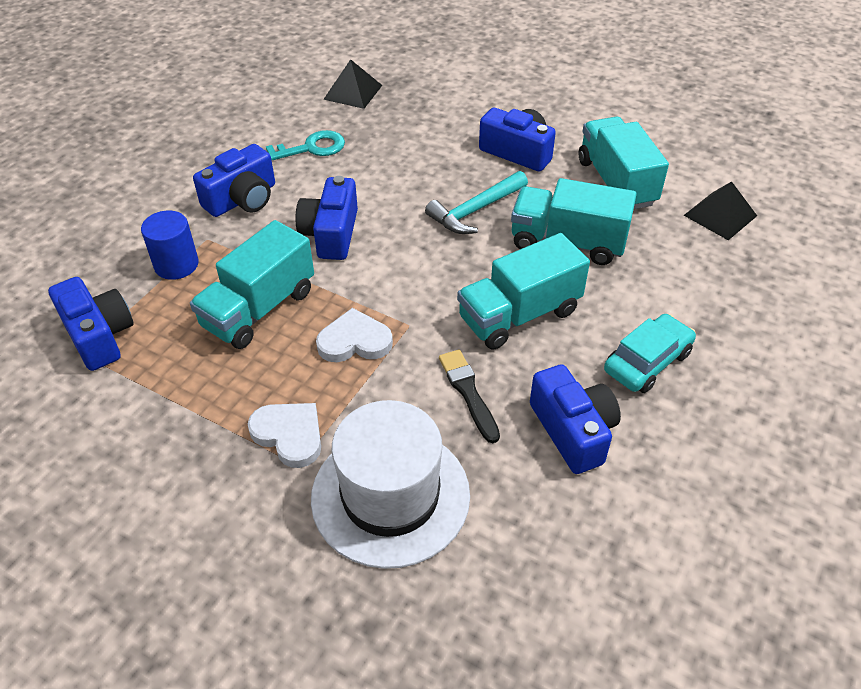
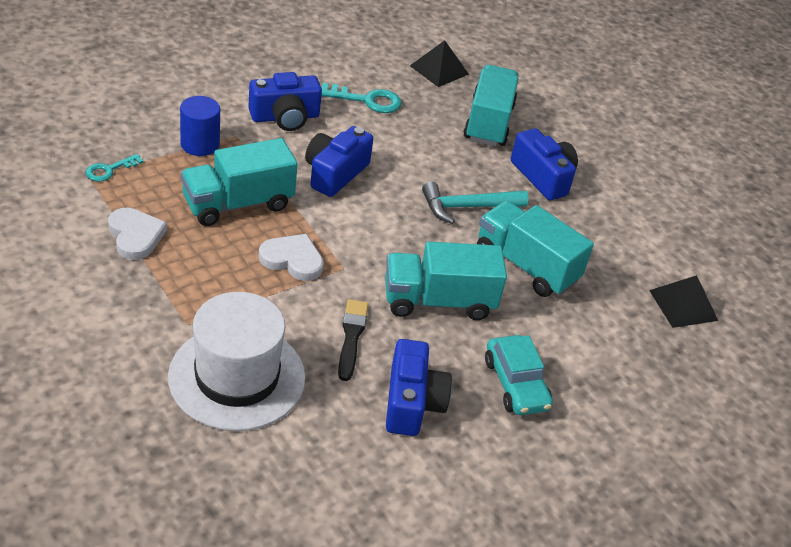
camera: 20 degrees right, 5 degrees down
blue camera [48,277,134,371] -> turquoise key [86,154,143,182]
white heart [248,403,321,468] -> white heart moved to [108,208,167,260]
turquoise truck [579,116,669,209] -> turquoise truck moved to [463,65,519,147]
turquoise car [604,314,696,393] -> turquoise car turned 90 degrees clockwise [485,335,553,415]

